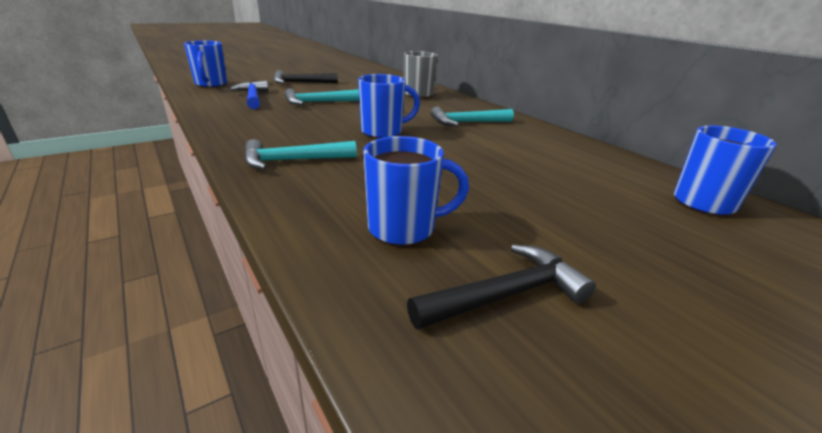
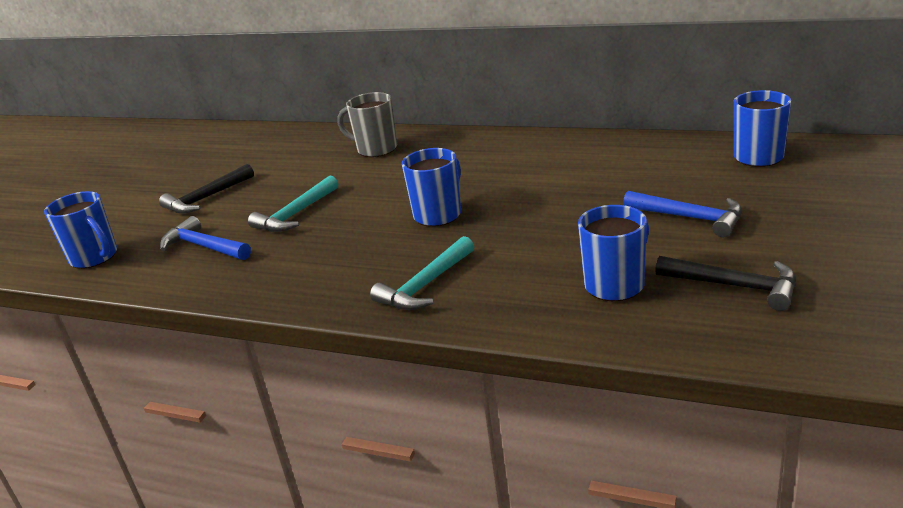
camera: 30 degrees left, 0 degrees up
black hammer [407,244,596,330] -> black hammer turned 90 degrees clockwise [655,256,796,311]
turquoise hammer [431,106,514,126] -> none
none -> blue hammer [623,191,742,237]

